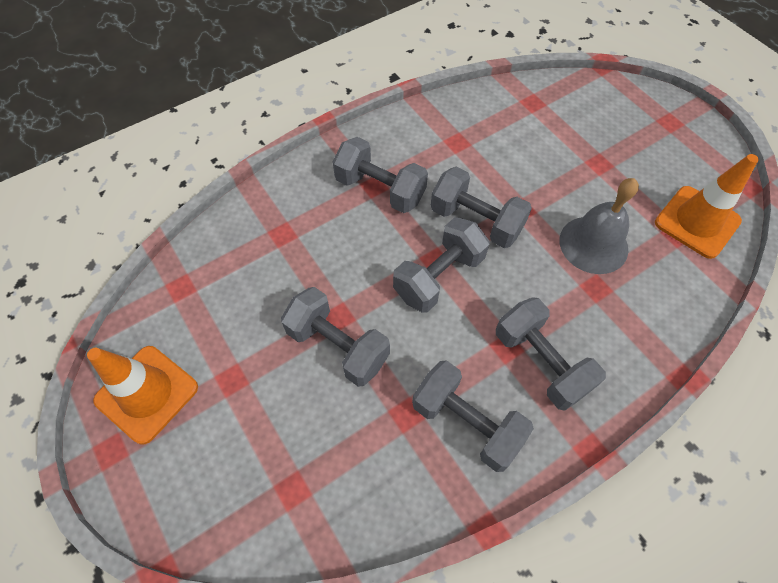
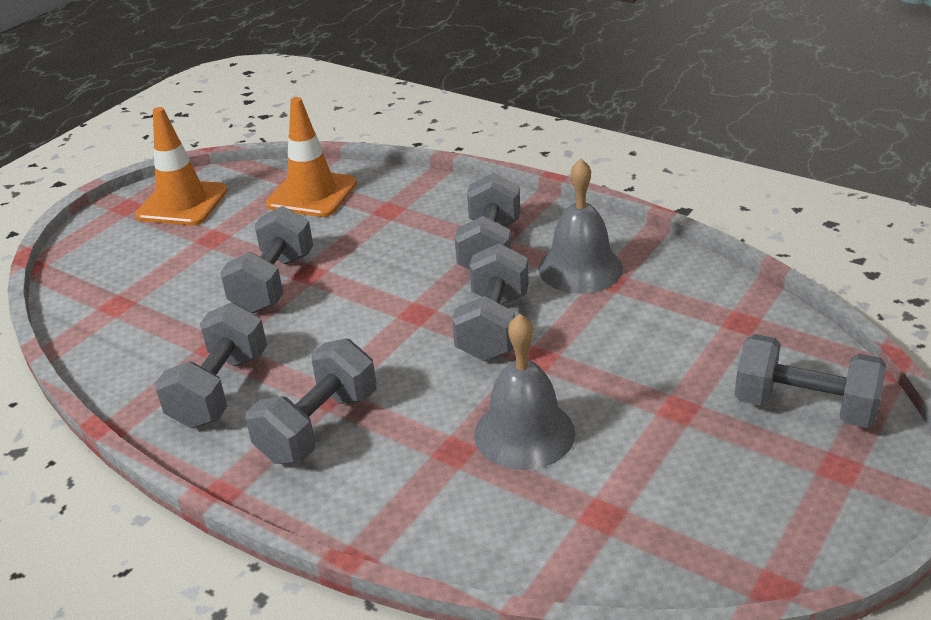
camera: 70 degrees right, 25 degrees down
grey dumbbell [393,217,489,313] -> grey dumbbell moved to [734,334,886,428]
orange traffic cone [655,154,759,259] -> orange traffic cone moved to [266,97,357,217]
none -> grey bell [539,158,623,294]

